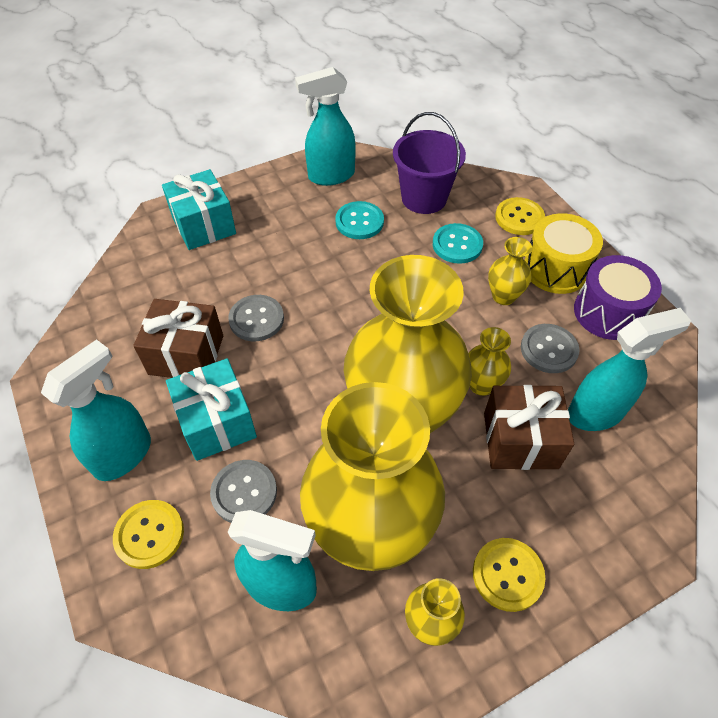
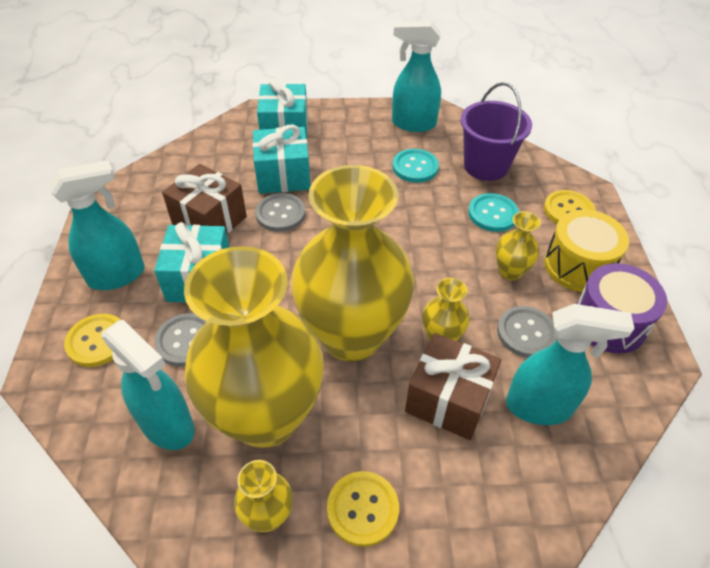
camera: 25 degrees right, 5 degrees down
none -> turquoise gift [253,125,310,194]

